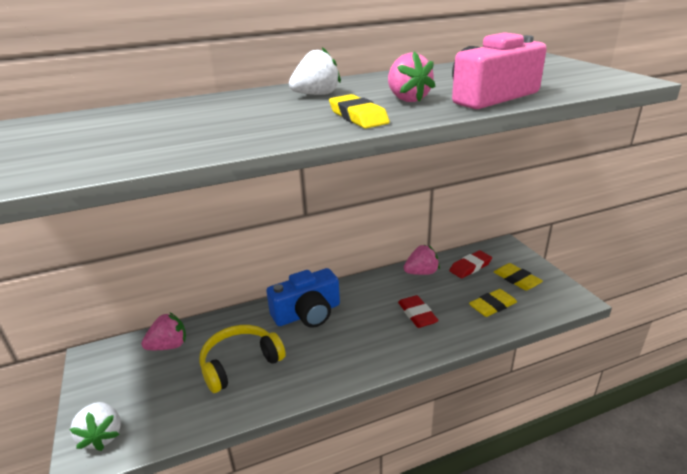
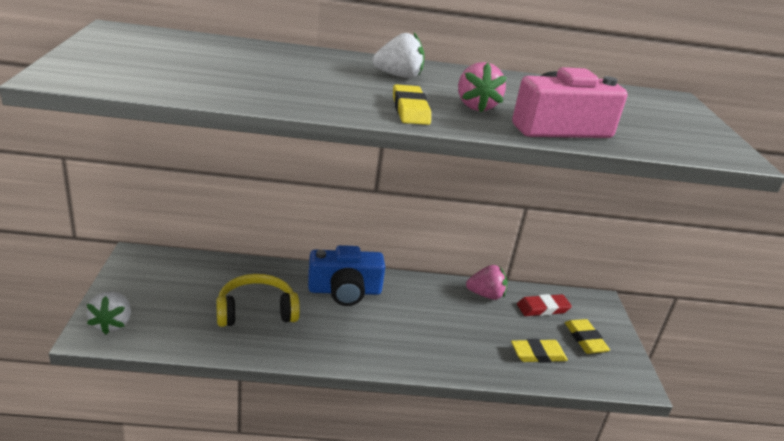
camera: 15 degrees right, 0 degrees up
pink strawberry [141,313,186,350] -> none
red eraser [398,295,439,328] -> none

